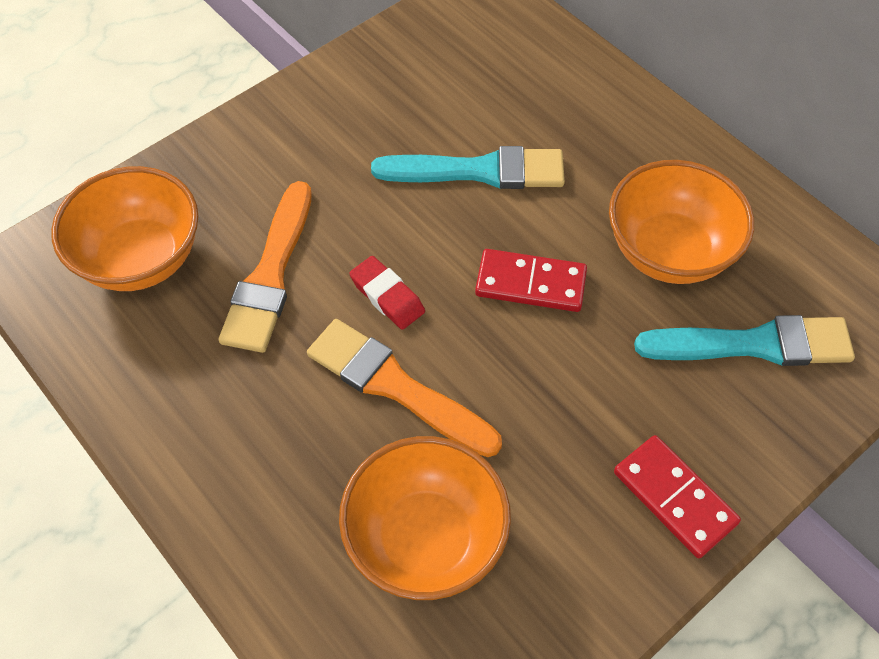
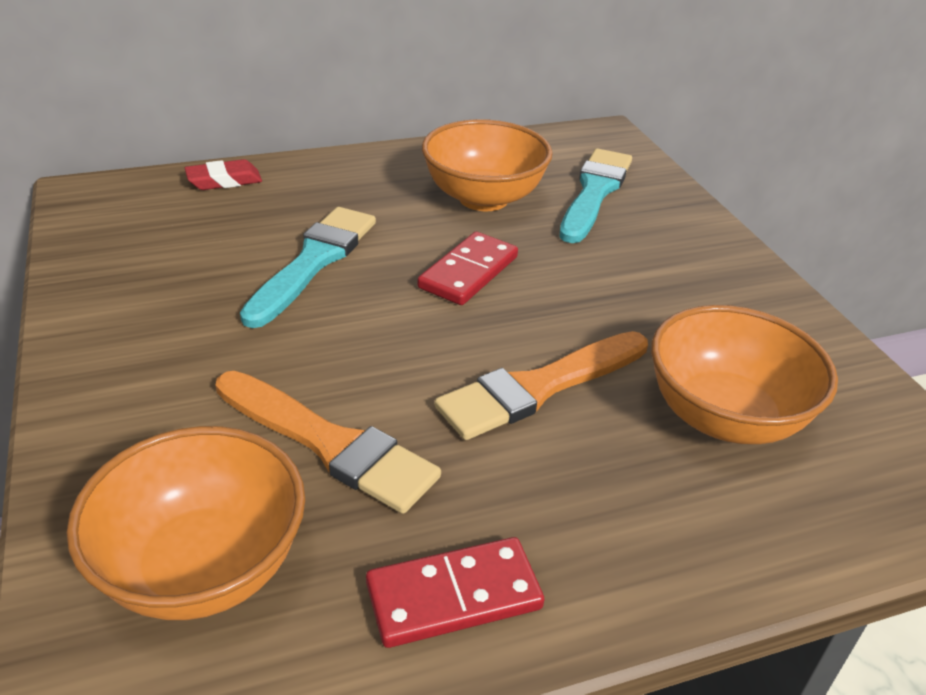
camera: 70 degrees left, 20 degrees down
red eraser [349,256,425,330] -> red eraser moved to [185,159,262,190]
red domino [614,435,741,558] -> red domino moved to [366,537,544,648]

